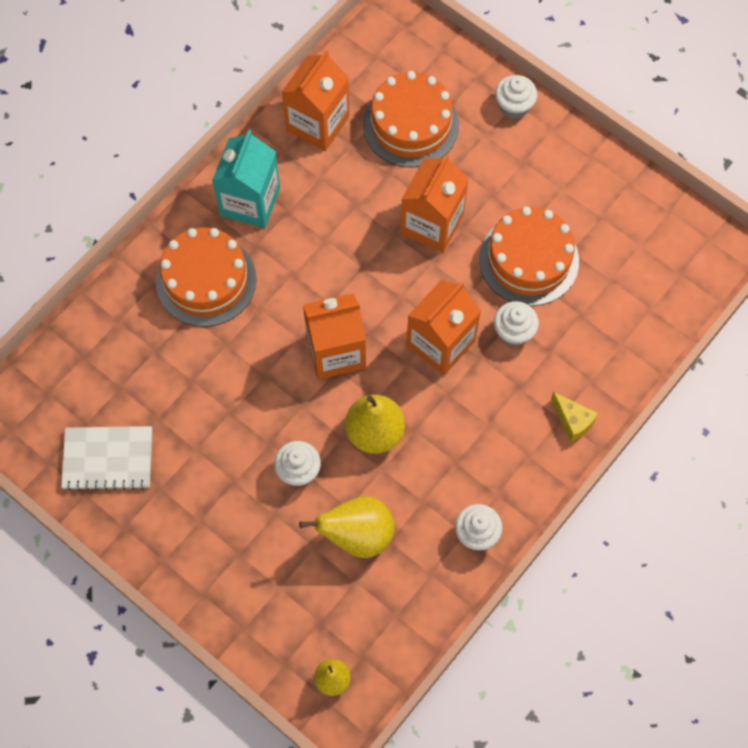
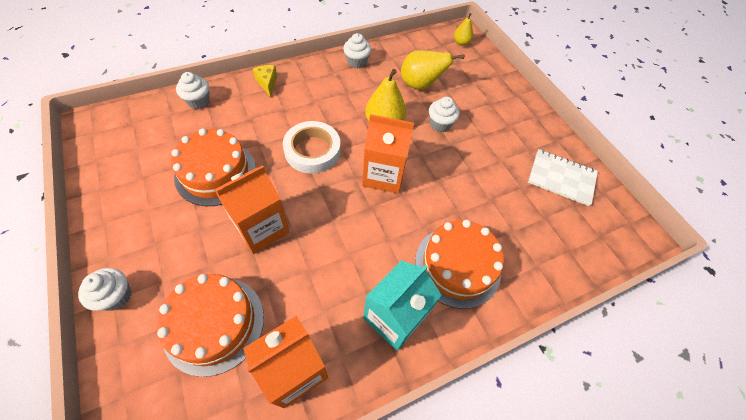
camera: 160 degrees left, 10 degrees down
orange carton [407,280,481,375] -> white tape [283,121,341,173]
white cupcake [494,301,539,346] -> white cupcake moved to [176,72,210,109]

